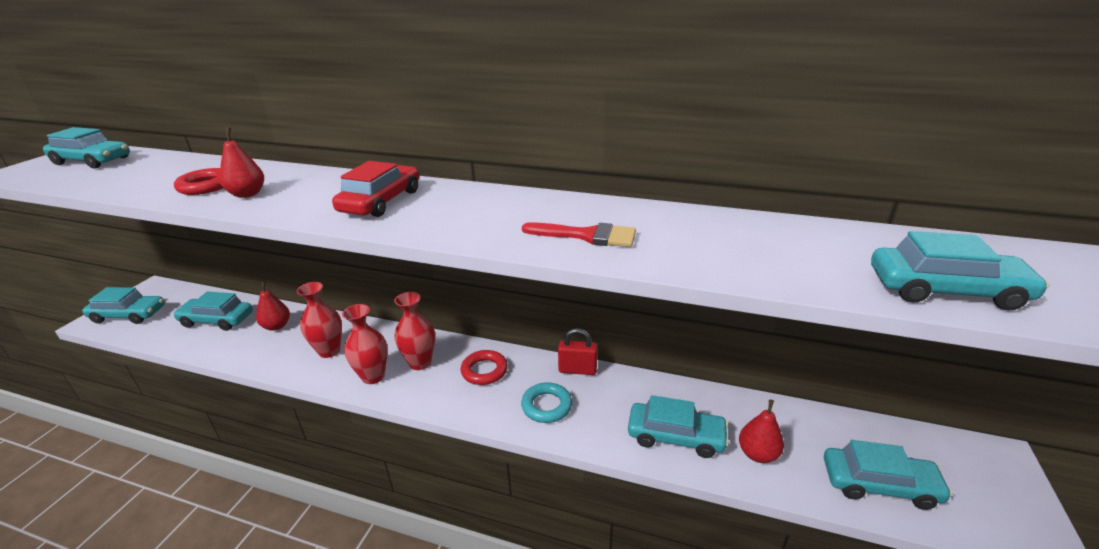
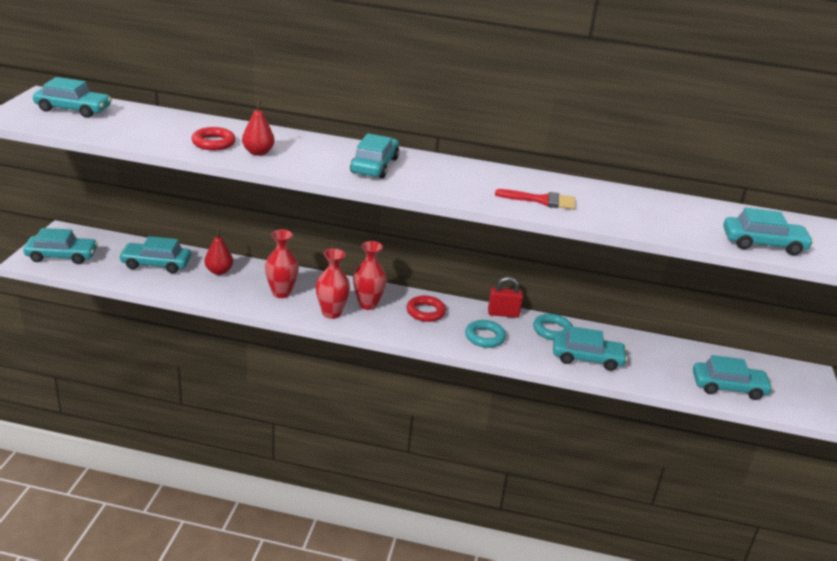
camera: 10 degrees left, 0 degrees up
red car [332,161,419,217] -> turquoise car [350,133,399,178]
red pear [739,400,784,463] -> none
none -> turquoise ring [533,314,573,340]

